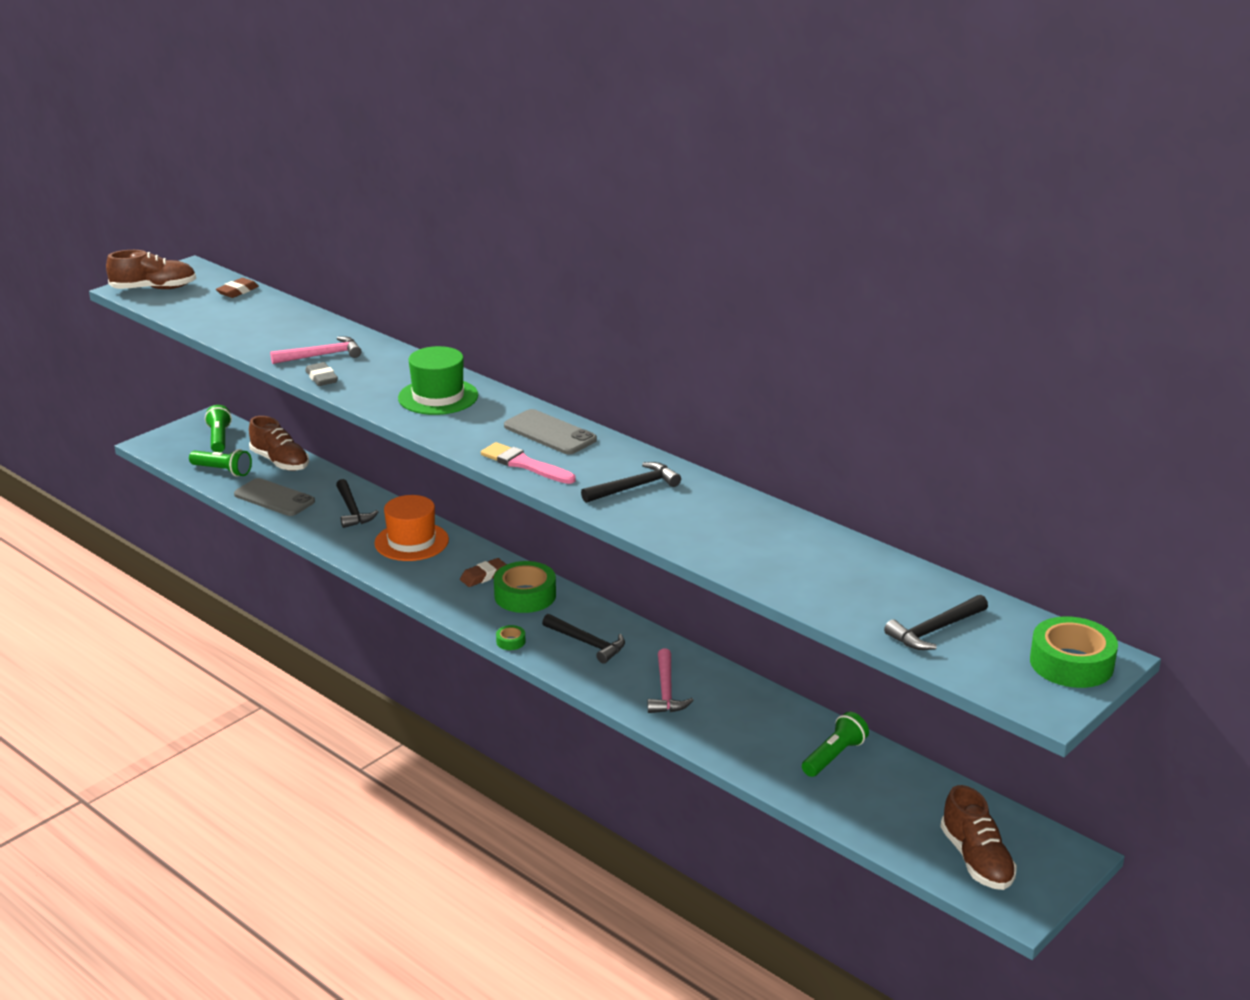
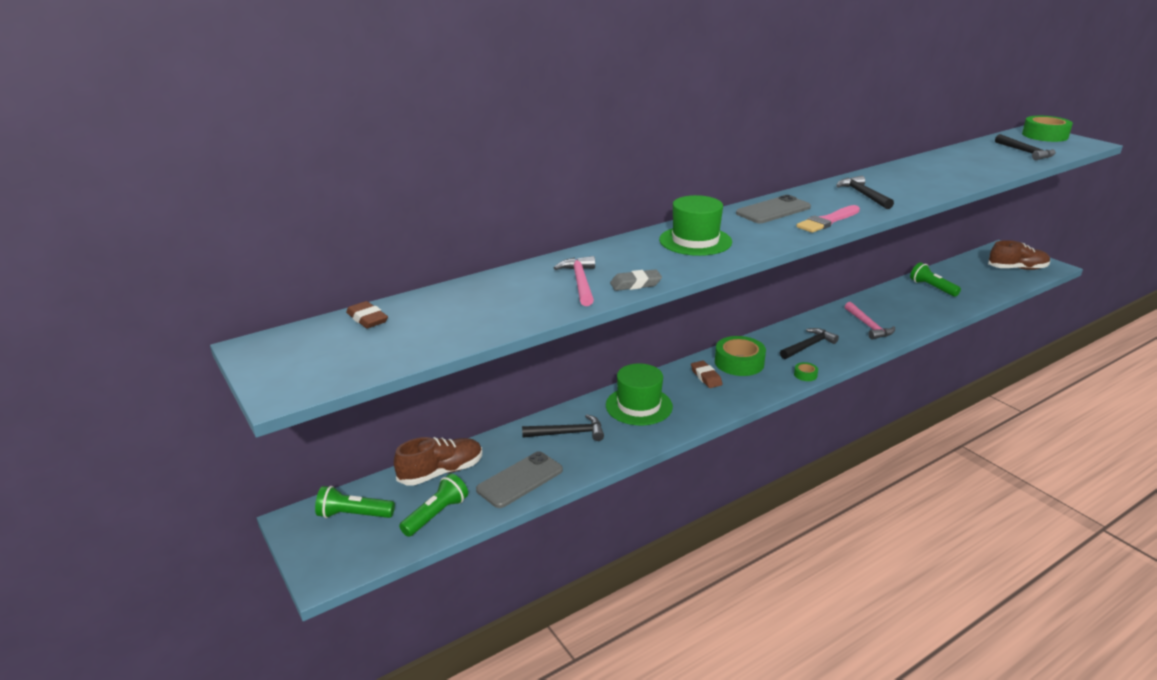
camera: 75 degrees left, 0 degrees up
brown shoe [106,250,196,289] -> none
orange hat [374,495,449,561] -> green hat [606,363,673,425]
pink hammer [648,648,694,713] -> pink hammer turned 60 degrees clockwise [845,302,895,340]

